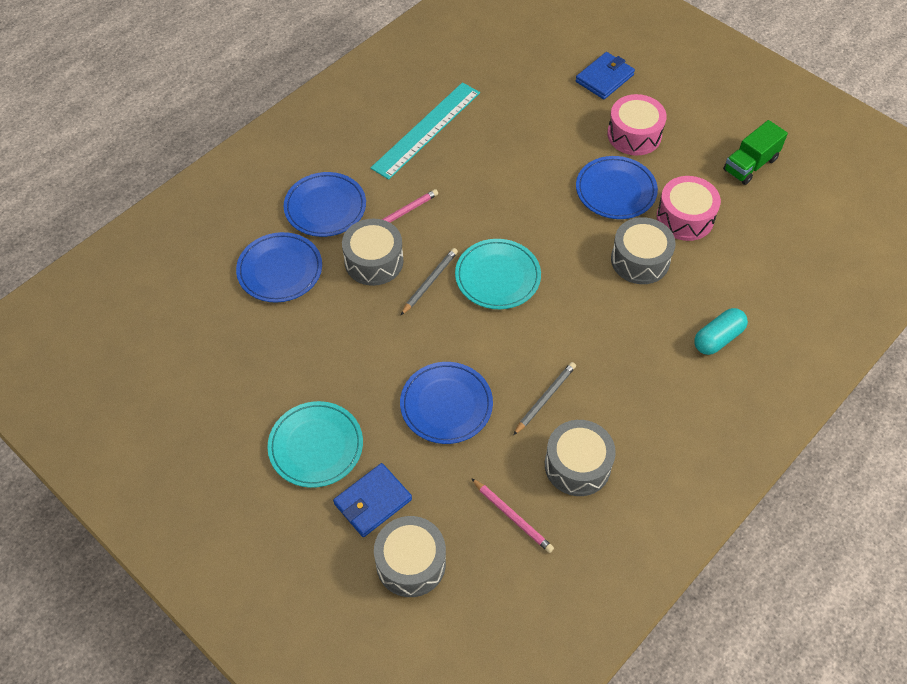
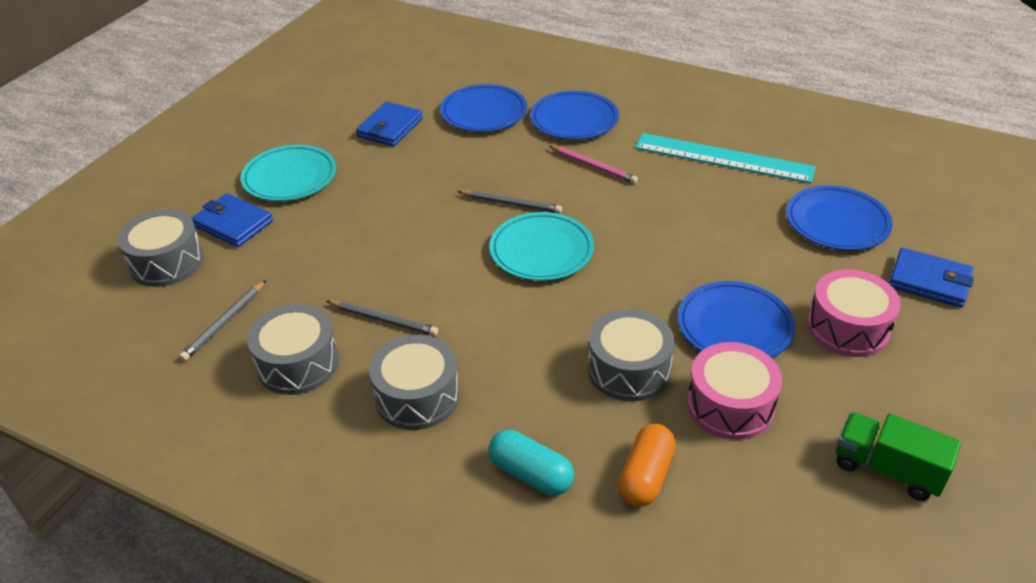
camera: 75 degrees right, 15 degrees down
grey drum [342,219,403,286] -> grey drum moved to [369,335,460,430]
blue plate [400,362,493,444] -> blue plate moved to [786,185,892,250]
pink pencil [471,478,554,553] -> grey pencil [179,280,266,362]
none -> blue wallet [356,102,423,147]
none -> orange capsule [618,424,676,507]

